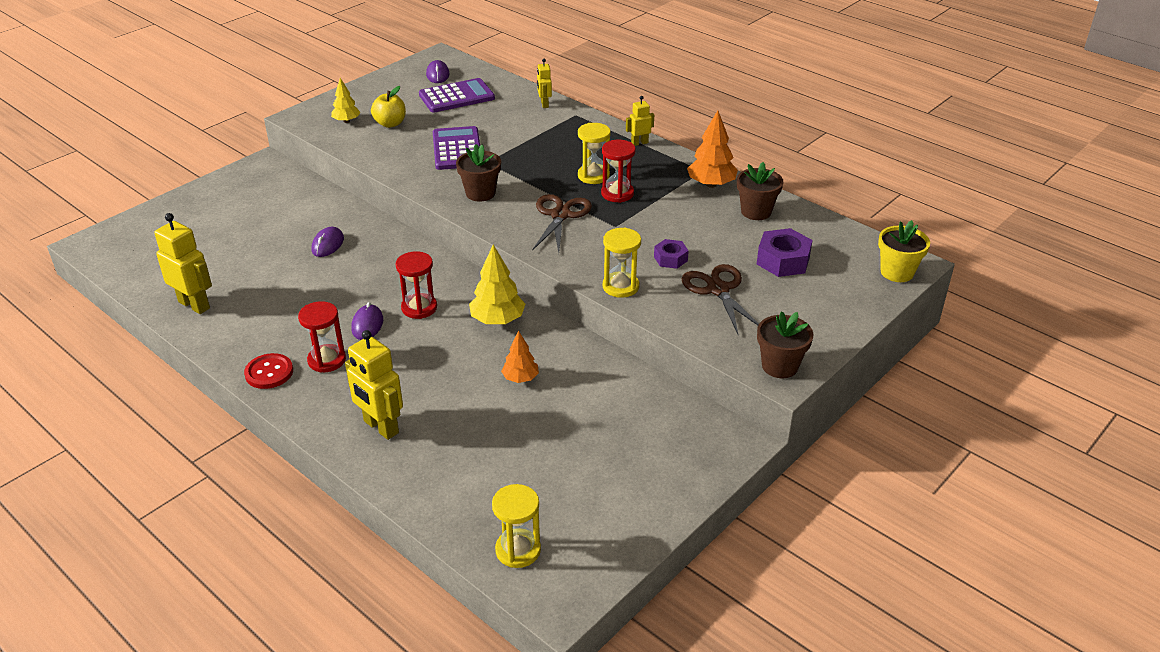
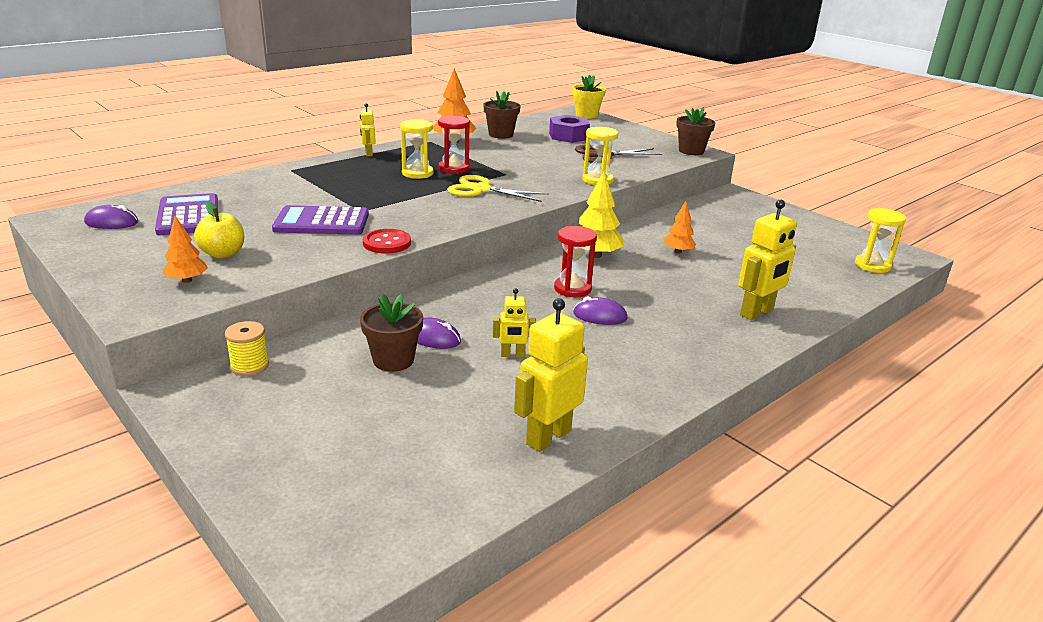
camera: 85 degrees left, 10 degrees down
red button [244,353,293,389] -> red button moved to [363,229,411,254]
red hourglass [298,301,346,373] -> none
yellow tree [331,78,361,123] -> orange tree [162,216,208,283]
brown flower pot [456,144,501,202] -> brown flower pot moved to [360,294,423,372]
brown scissors [532,194,592,253] -> yellow scissors [447,175,549,202]
yellow robot [537,59,552,108] -> yellow robot moved to [493,288,536,357]
purple nut [654,239,689,269] -> none
none -> yellow spool [225,321,269,376]

